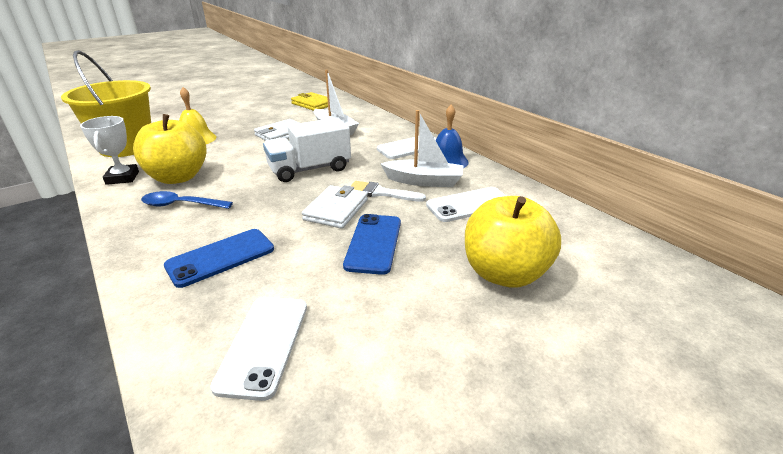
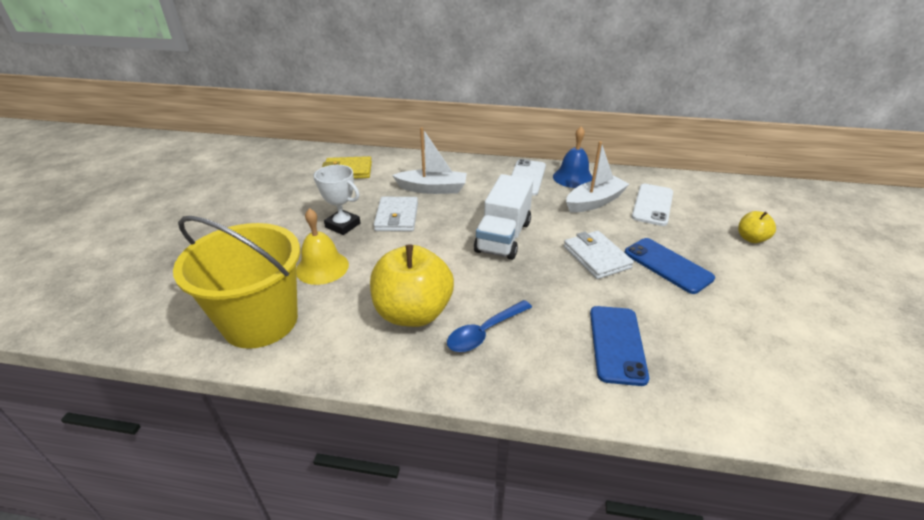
camera: 45 degrees left, 5 degrees up
white trophy [80,116,139,185] -> white trophy moved to [313,165,360,235]
white phone [210,297,307,401] -> none
white brush [351,181,426,202] -> none
yellow apple [465,196,561,288] -> yellow apple [738,211,776,243], size x0.48

